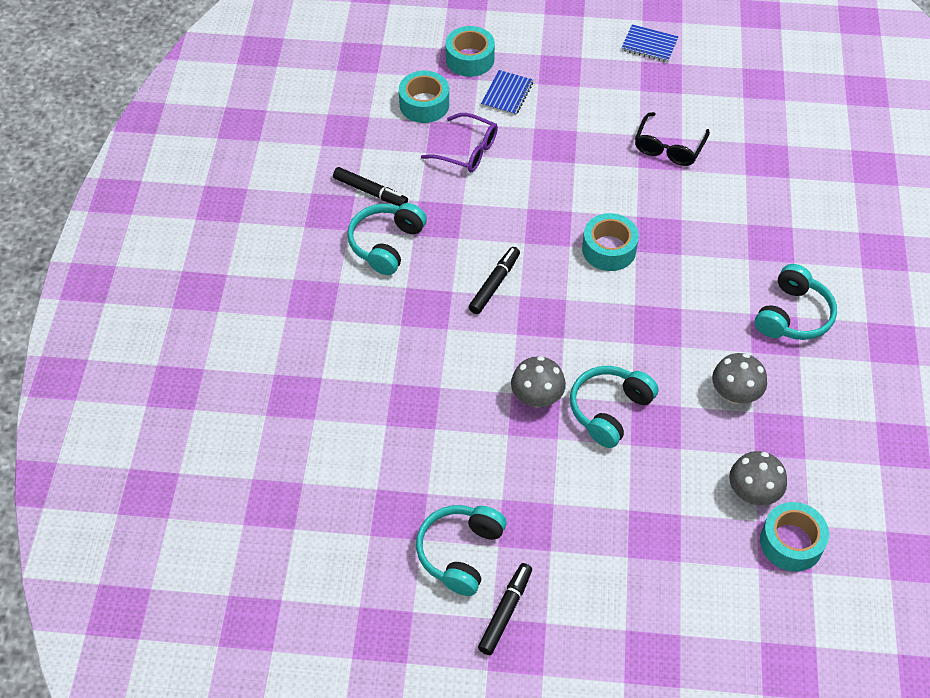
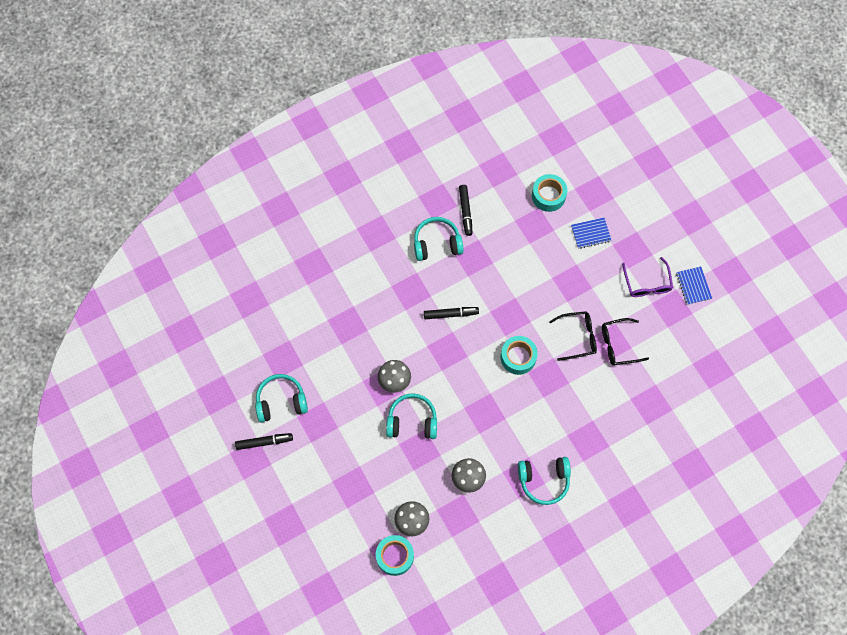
camera: 55 degrees right, 15 degrees up
purple glasses [421,113,498,172] -> purple glasses moved to [622,257,673,297]
turquoise tape [446,26,495,77] -> none
none -> black glasses [549,311,597,361]

